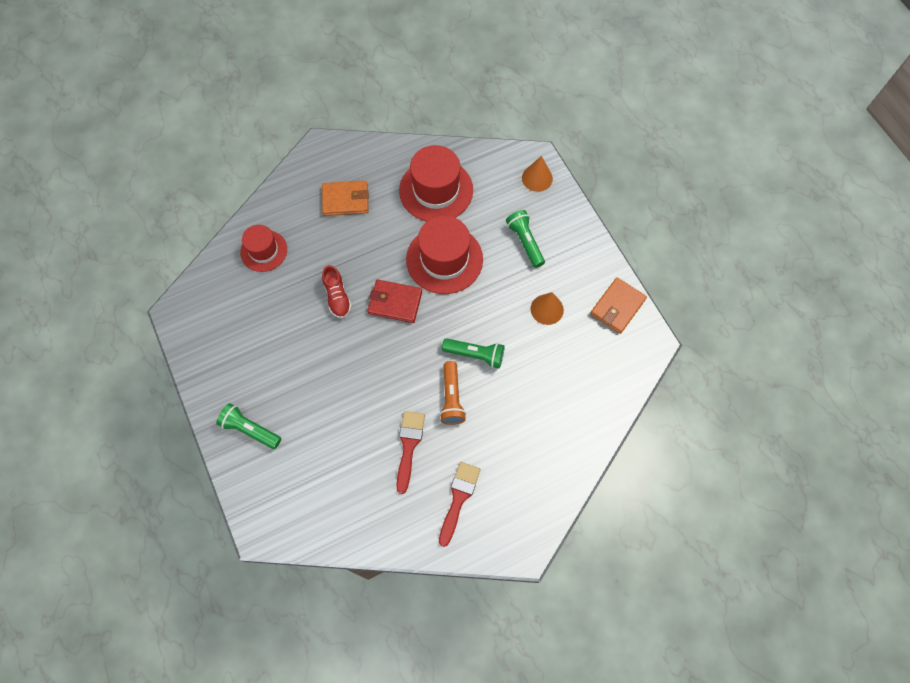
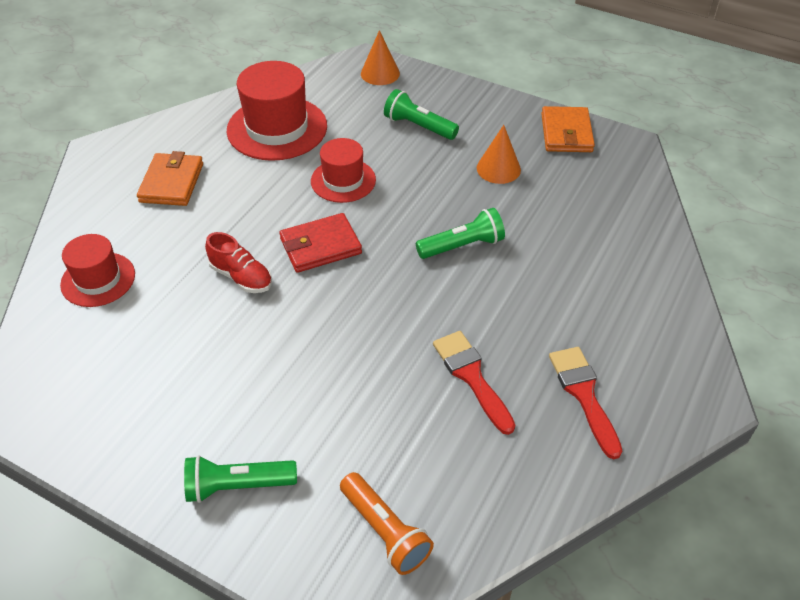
camera: 35 degrees left, 20 degrees down
orange wallet [322,180,369,216] -> orange wallet turned 45 degrees counterclockwise [137,151,203,206]
red hat [406,216,483,294] -> red hat [311,138,376,203], size x0.61
orange flashlight [439,361,466,425] -> orange flashlight moved to [340,472,434,575]

